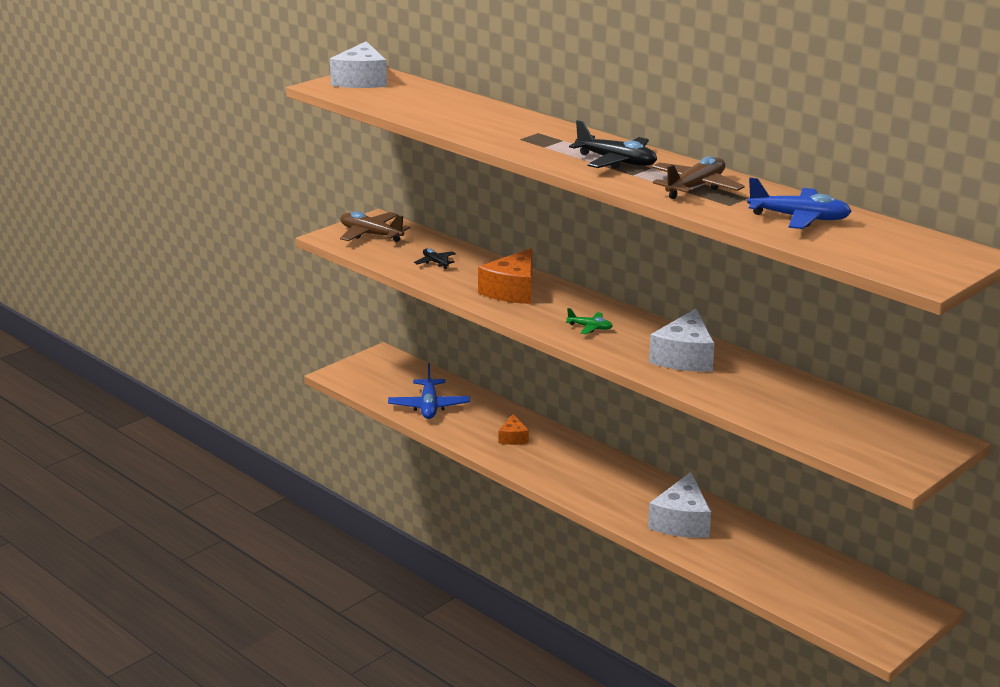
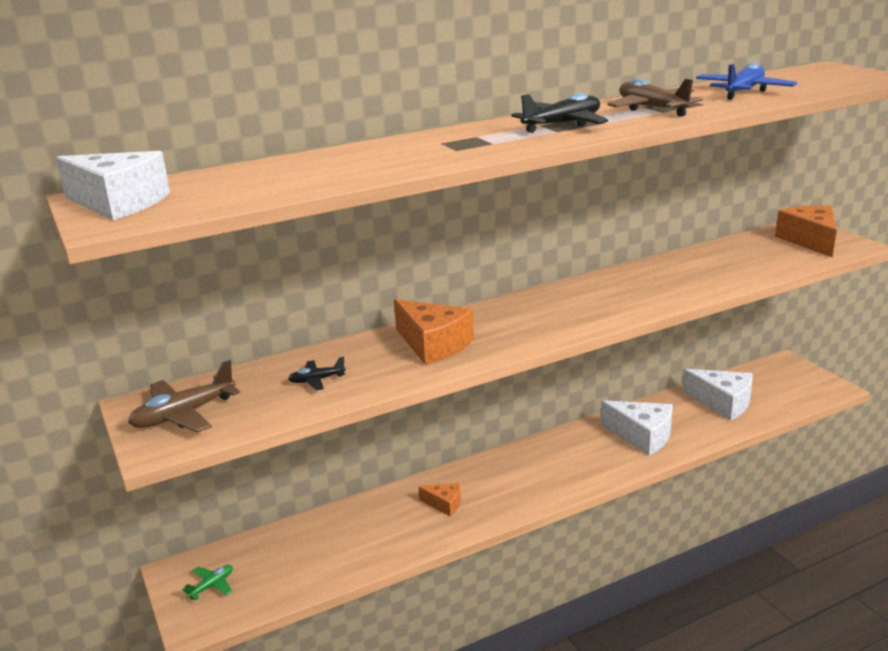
camera: 70 degrees left, 0 degrees up
blue plane [388,363,470,419] -> none
green plane [566,308,613,334] -> green plane moved to [182,565,233,600]
white cheese [649,309,715,372] -> white cheese moved to [682,369,753,421]
none -> orange cheese [775,205,837,257]

